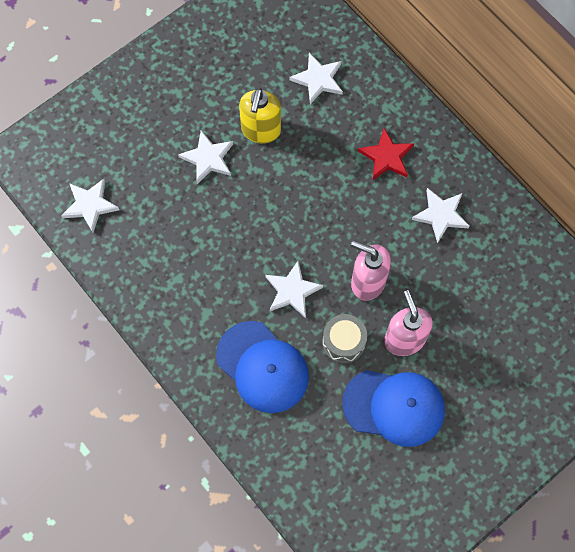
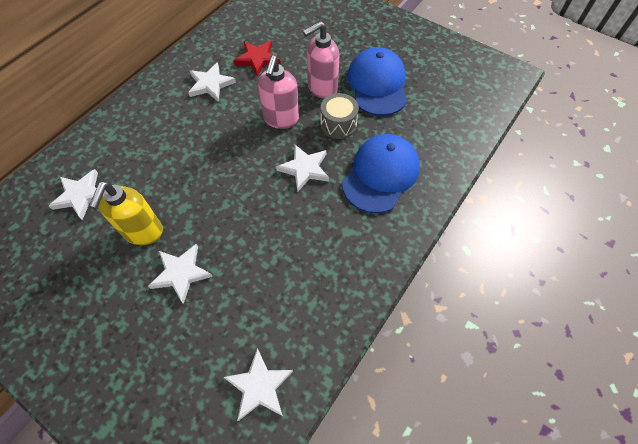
camera: 105 degrees left, 10 degrees down
yellow soap dispenser [239,88,281,144] -> yellow soap dispenser turned 105 degrees clockwise [89,181,163,245]
red star [358,128,414,181] -> red star moved to [233,41,281,76]

